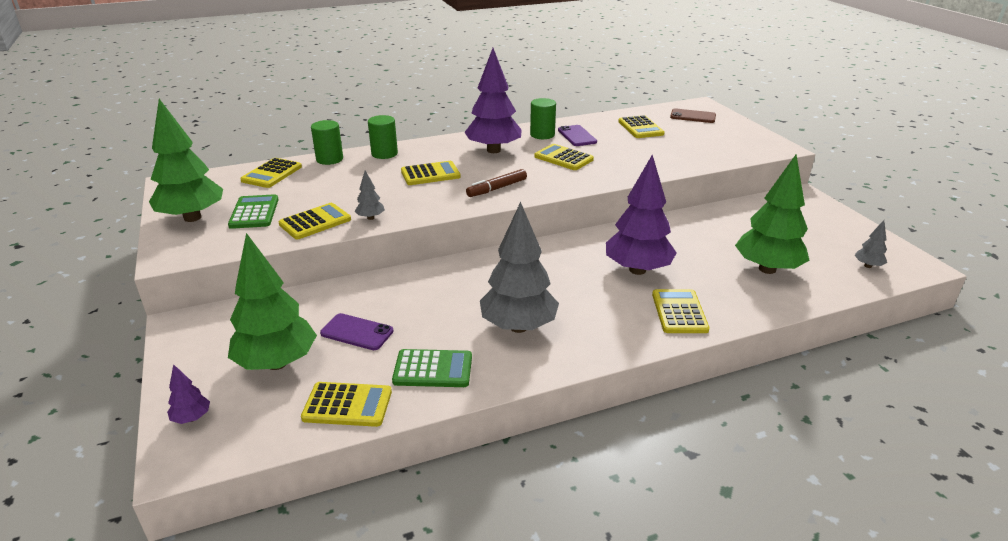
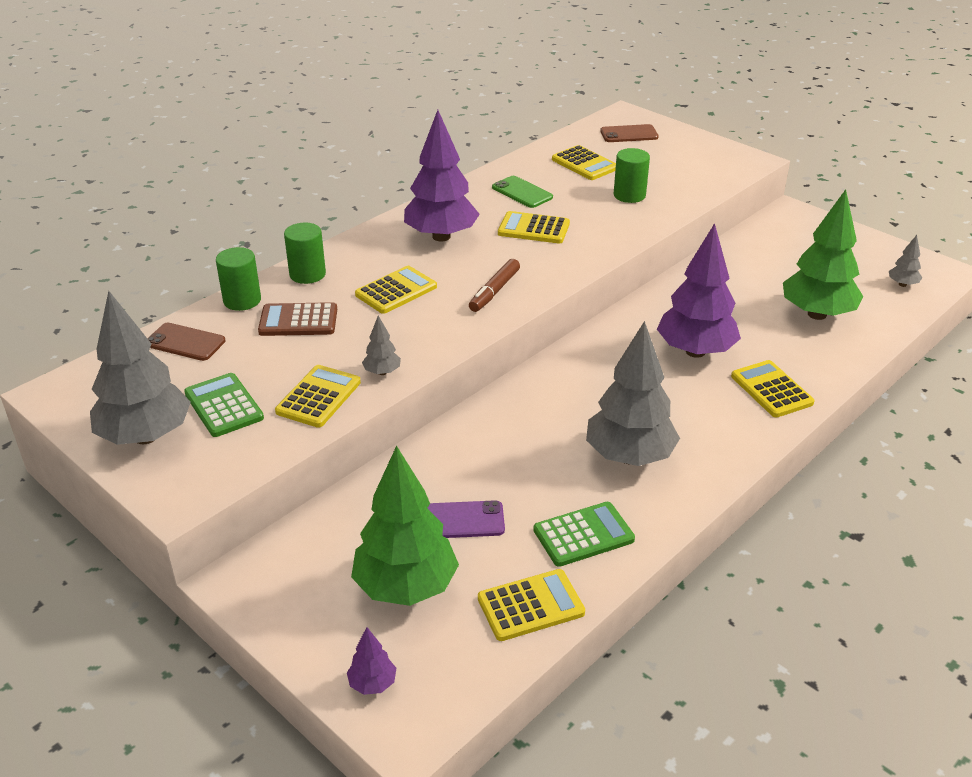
camera: 25 degrees left, 5 degrees up
green tree [149,99,223,222] -> grey tree [90,291,191,445]
yellow calculator [240,158,302,188] -> brown phone [147,323,225,361]
green cylinder [530,98,556,139] -> green cylinder moved to [614,148,650,203]
purple phone [558,125,597,146] -> green phone [492,176,553,208]
none -> brown calculator [258,302,337,336]

